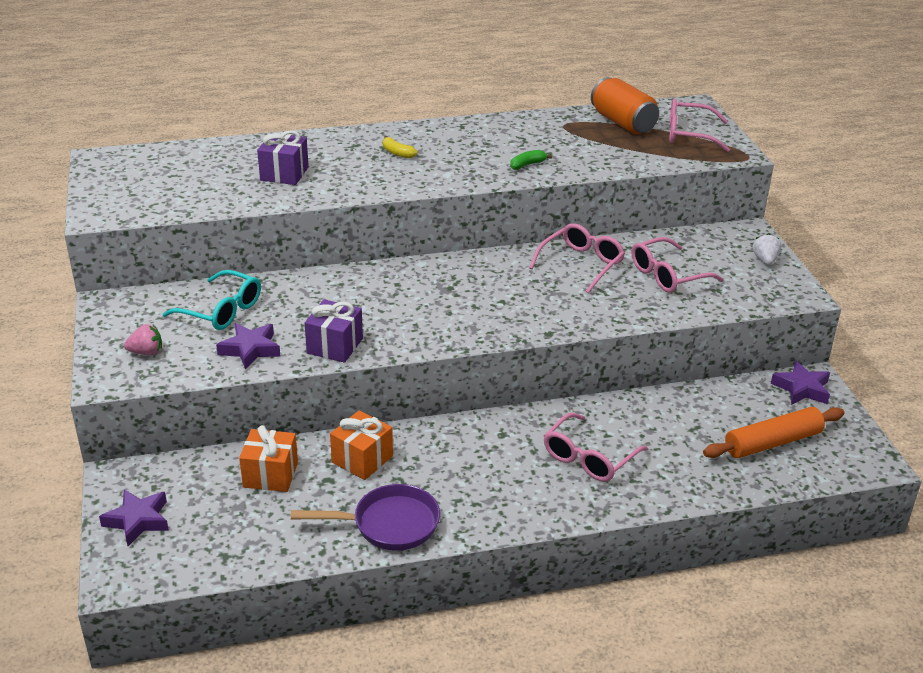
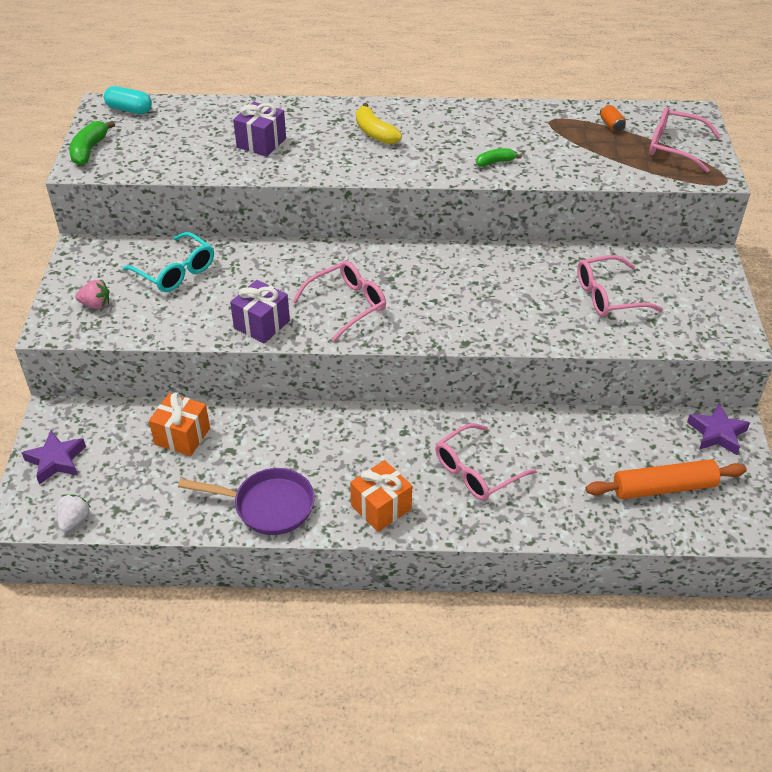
camera: 15 degrees right, 10 degrees up
purple star [216,323,281,370] -> none
orange gift [330,410,393,480] -> orange gift moved to [350,460,412,532]
yellow banana [383,136,417,158] -> yellow banana [356,103,402,145], size x1.56
pink glasses [529,223,625,293] -> pink glasses moved to [292,261,386,341]
orange can [591,77,659,134] -> orange can [600,105,626,132], size x0.42
white strawberry [753,233,781,265] -> white strawberry moved to [57,494,91,532]
none -> green banana [69,121,115,165]
none -> turquoise capsule [104,86,152,114]

